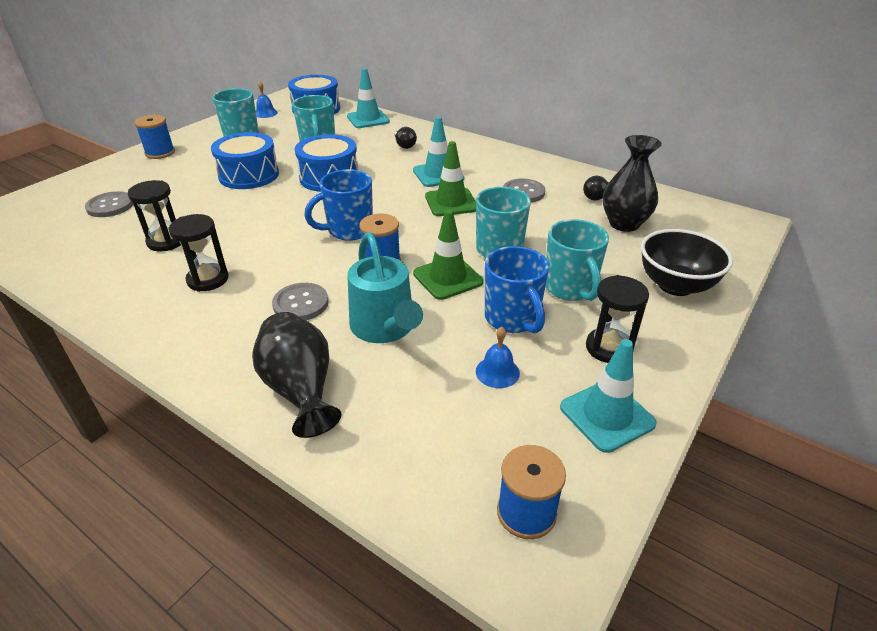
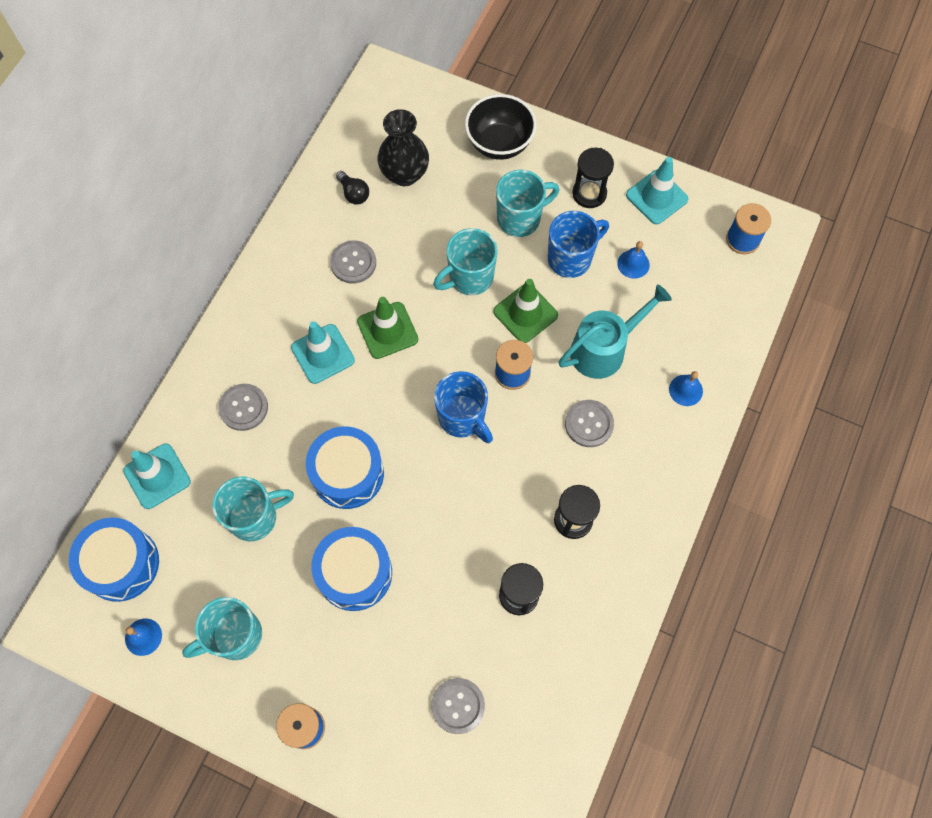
camera: 100 degrees left, 30 degrees up
black vase [252,312,341,438] -> blue bell [669,371,703,406]
black light bulb [395,127,417,149] -> grey button [219,384,268,431]

